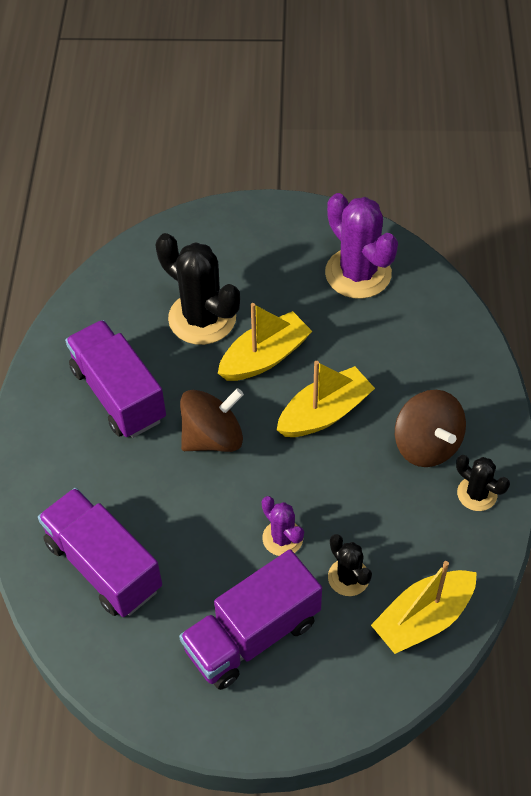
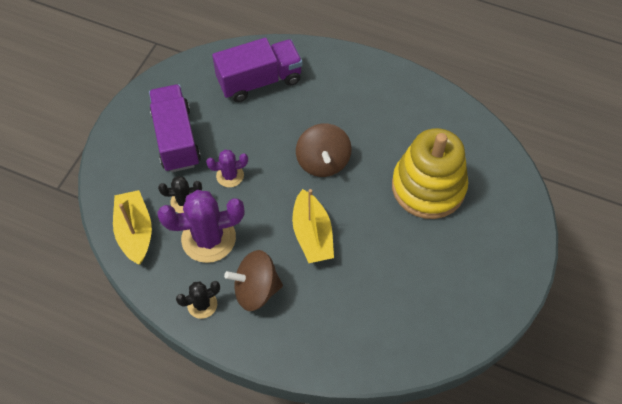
camera: 110 degrees right, 5 degrees up
purple truck [65,320,166,438] -> none
black cactus [155,233,240,345] -> yellow stacking toy [392,128,468,219]
yellow boat [218,303,312,381] -> none
purple cactus [325,193,398,299] -> purple cactus moved to [157,190,245,263]

